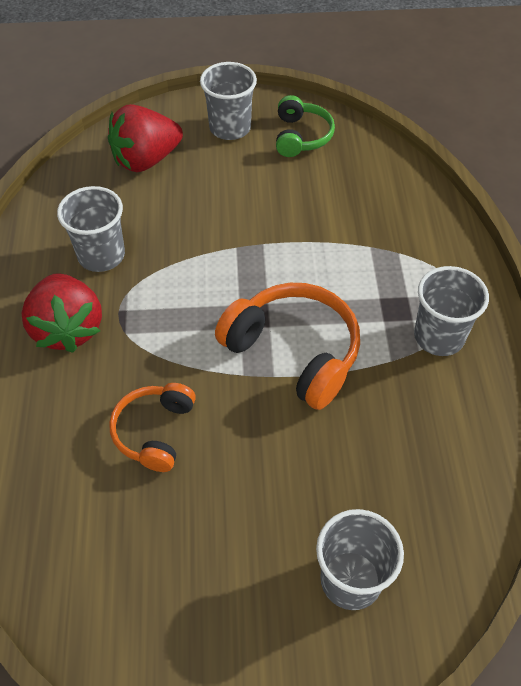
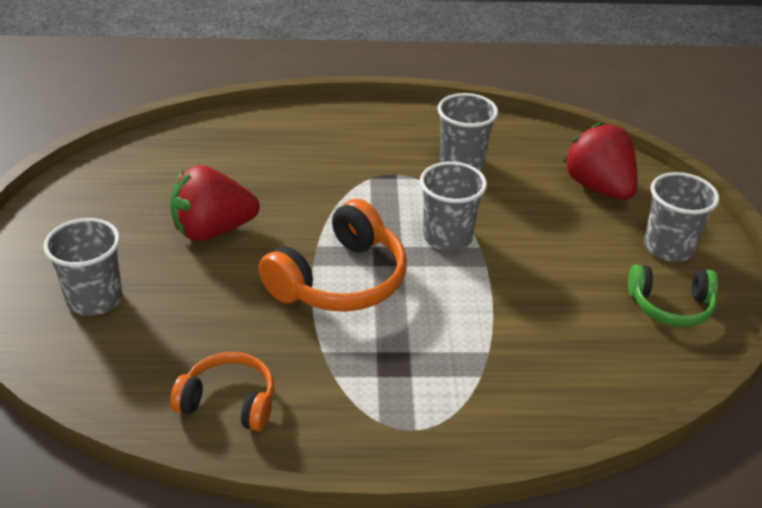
camera: 90 degrees right, 15 degrees down
red strawberry [22,273,102,353] -> red strawberry moved to [170,165,260,241]
orange headphones [109,383,196,472] -> orange headphones moved to [170,352,274,431]
grey cup [414,266,489,356] -> grey cup moved to [420,162,487,251]

